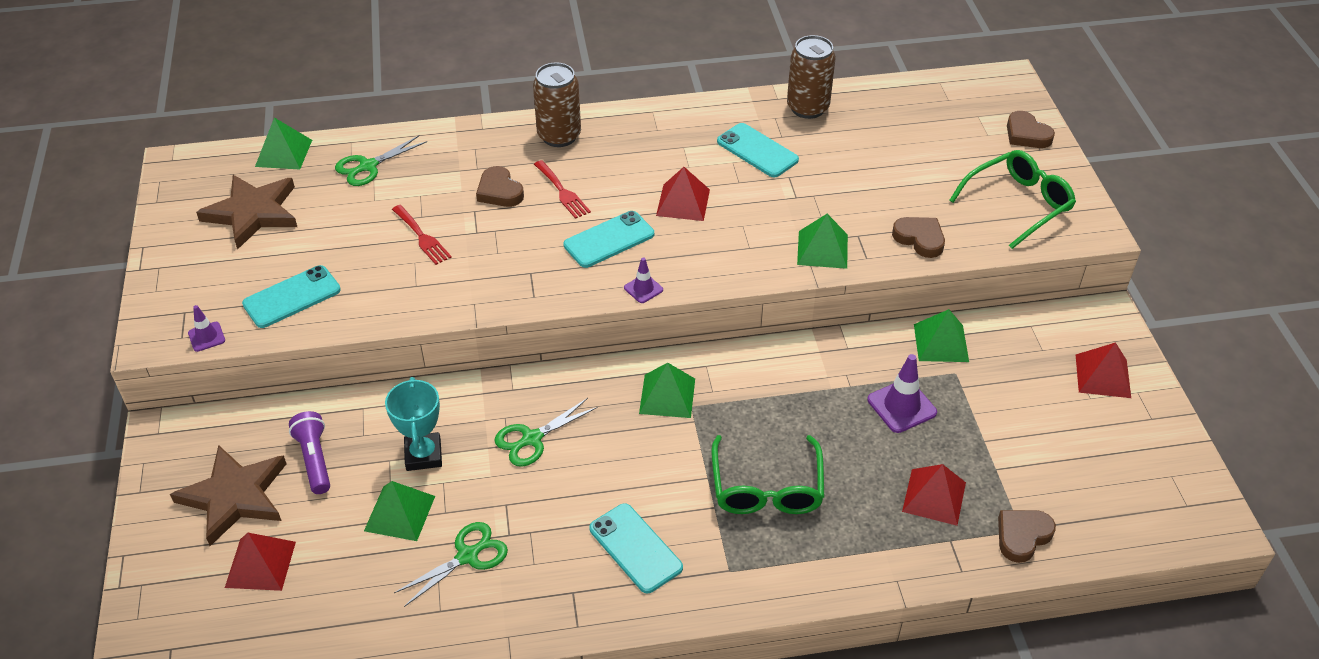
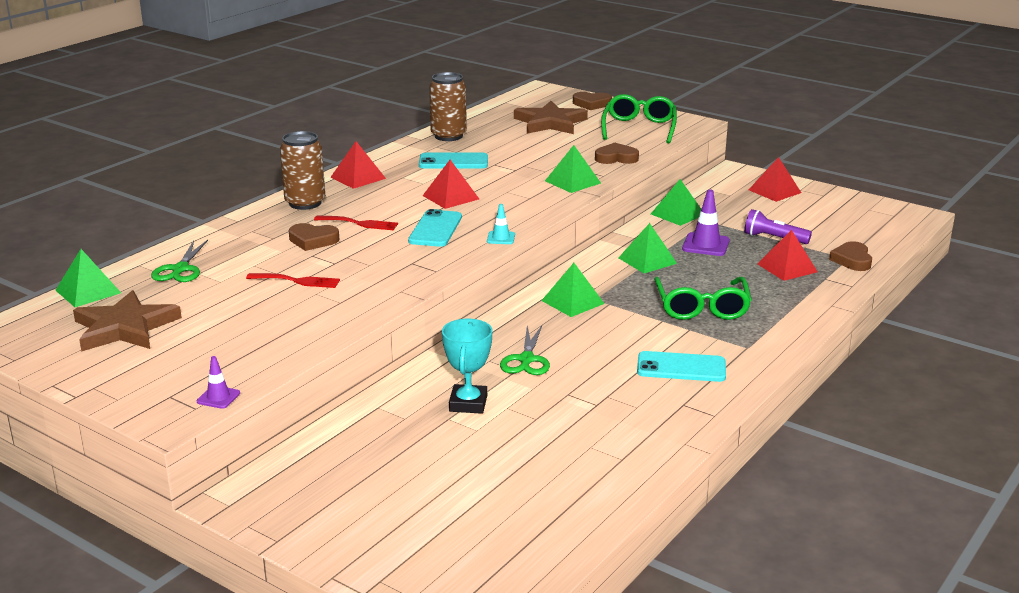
camera: 45 degrees left, 20 degrees down
brown star [170,445,287,546] -> brown star moved to [514,101,588,134]
red pyramid [225,533,296,591] -> red pyramid moved to [330,141,386,189]
turquoise phone [242,265,341,328] -> none
purple flashlight [289,411,330,494] -> purple flashlight moved to [744,209,812,244]
green pyramid [364,481,435,541] -> green pyramid moved to [619,223,677,273]
turquoise trophy [385,377,442,471] -> turquoise trophy turned 60 degrees clockwise [442,319,493,414]
green scissors [394,522,508,607] -> none
purple traffic cone [624,257,663,303] -> turquoise traffic cone [487,204,515,244]
green glasses [711,435,824,514] -> green glasses turned 45 degrees clockwise [654,277,752,320]

